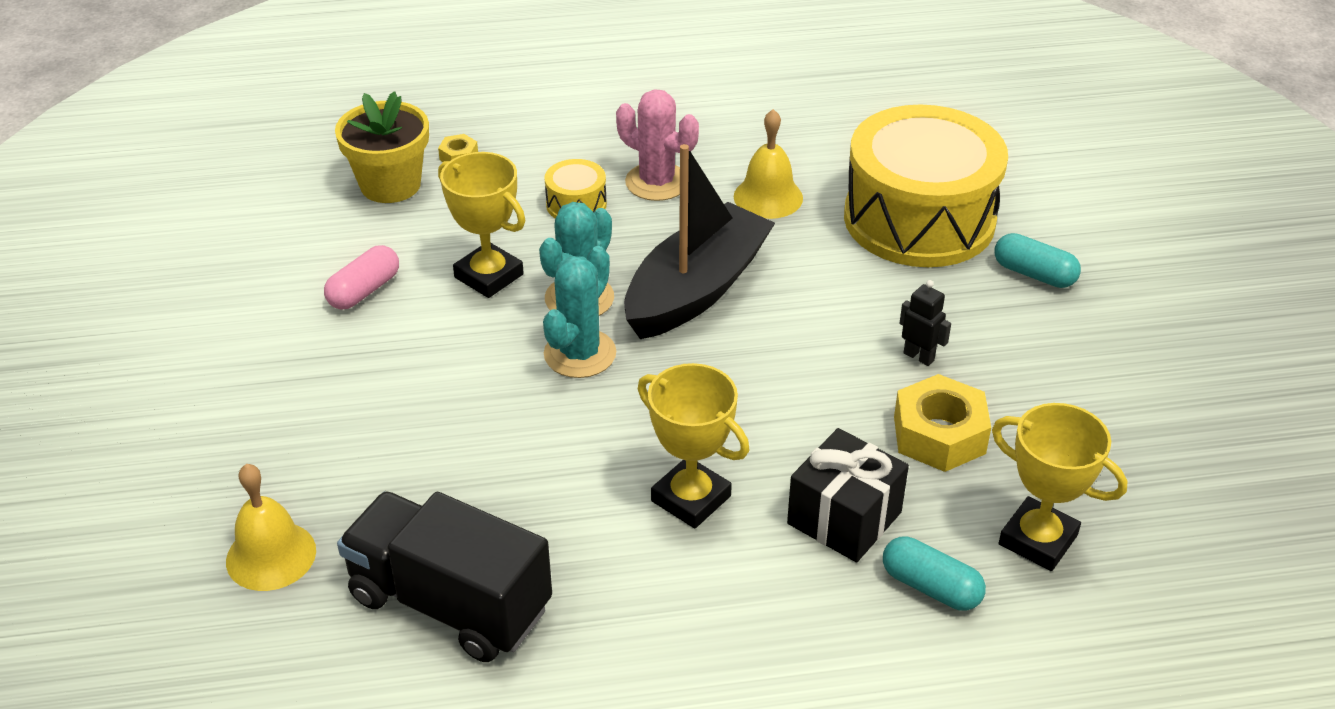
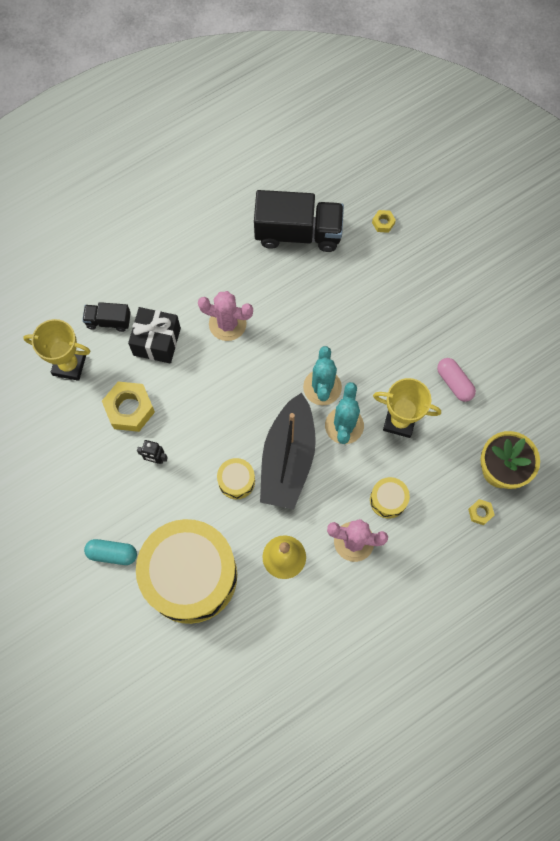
camera: 155 degrees right, 30 degrees up
yellow bell [226,464,316,591] -> yellow nut [372,210,396,233]
pink capsule [324,245,399,309] -> pink capsule turned 45 degrees counterclockwise [437,358,476,402]
yellow trophy [638,363,749,528] -> pink cactus [198,291,253,341]
turquoise capsule [883,537,986,610] -> black truck [82,302,131,332]
none -> yellow drum [217,458,255,499]

